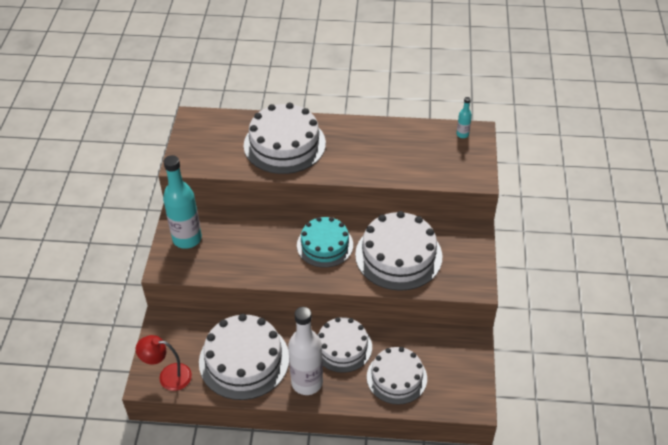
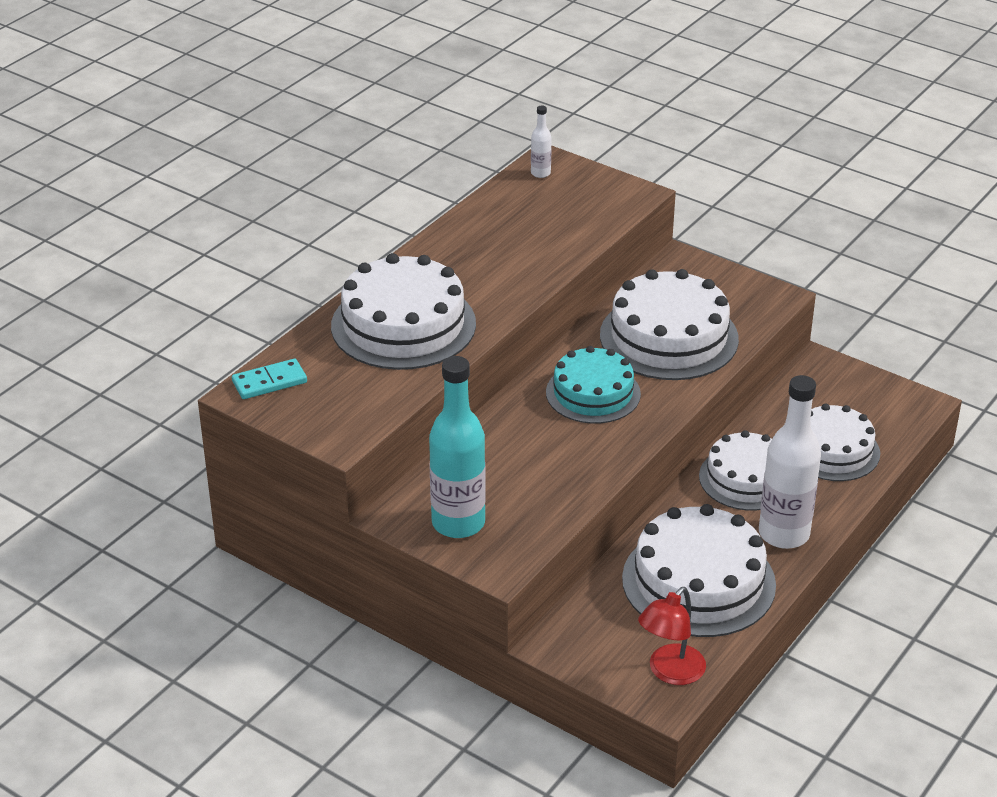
camera: 60 degrees left, 10 degrees down
turquoise bottle [456,97,472,138] -> white bottle [531,106,552,178]
none -> turquoise domino [232,359,307,399]

